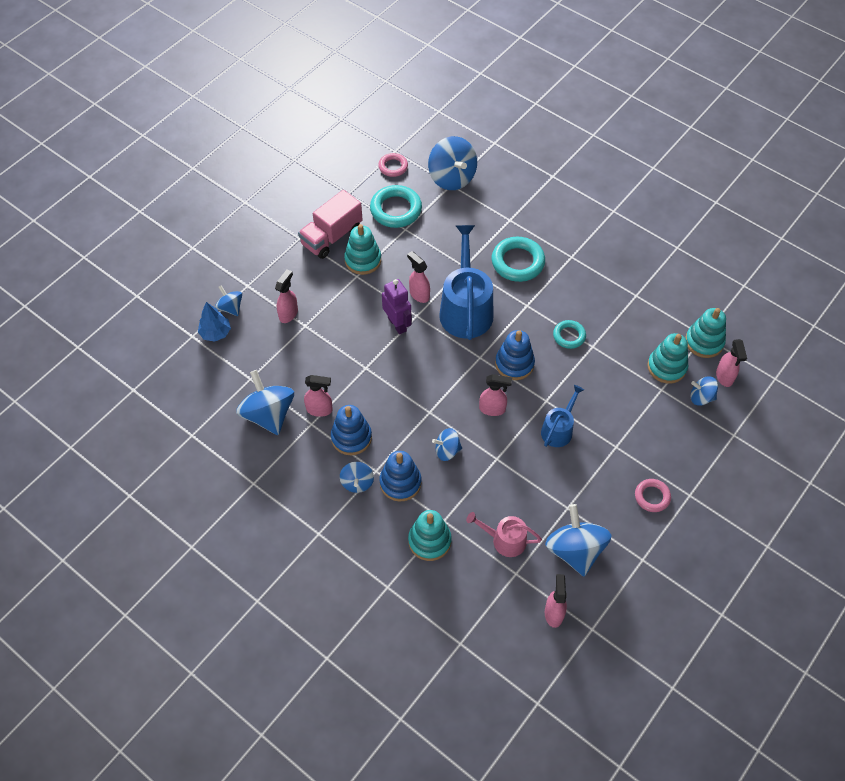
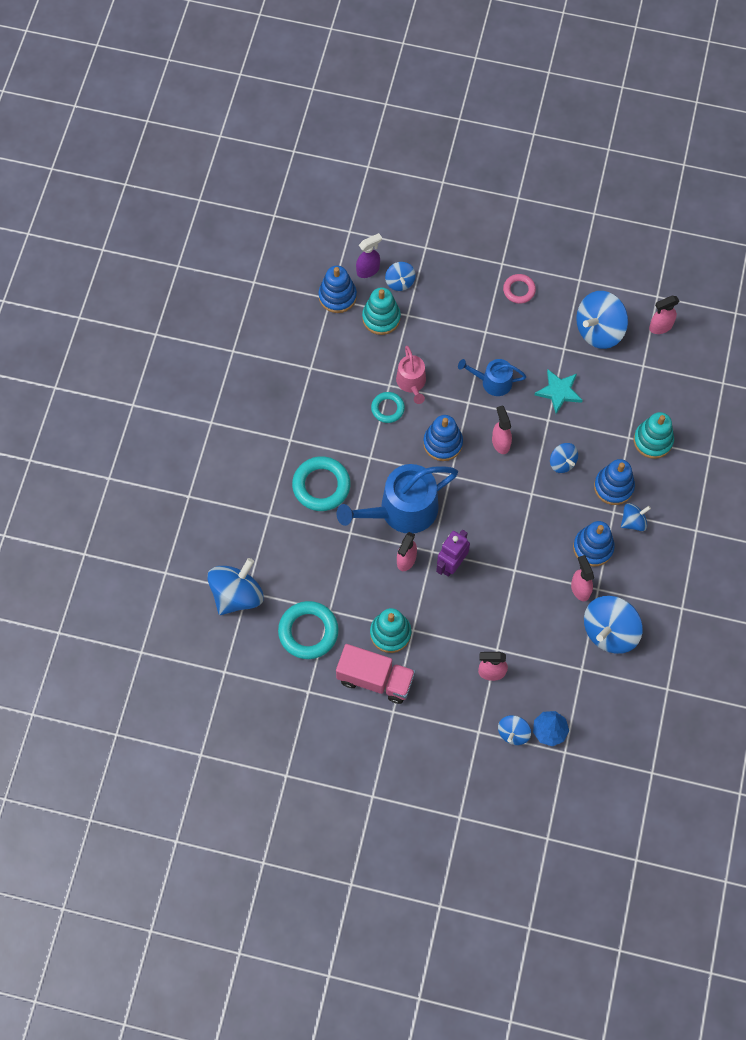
camera: 115 degrees left, 10 degrees up
pink ring [378,153,408,177] -> none
pink watering can [466,512,542,557] -> pink watering can moved to [396,346,426,404]
turquoise stacking toy [685,308,726,358] -> blue stacking toy [318,266,357,313]
pink spray bottle [716,339,747,387] -> purple spray bottle [356,233,382,278]
none -> turquoise star [535,370,583,414]

